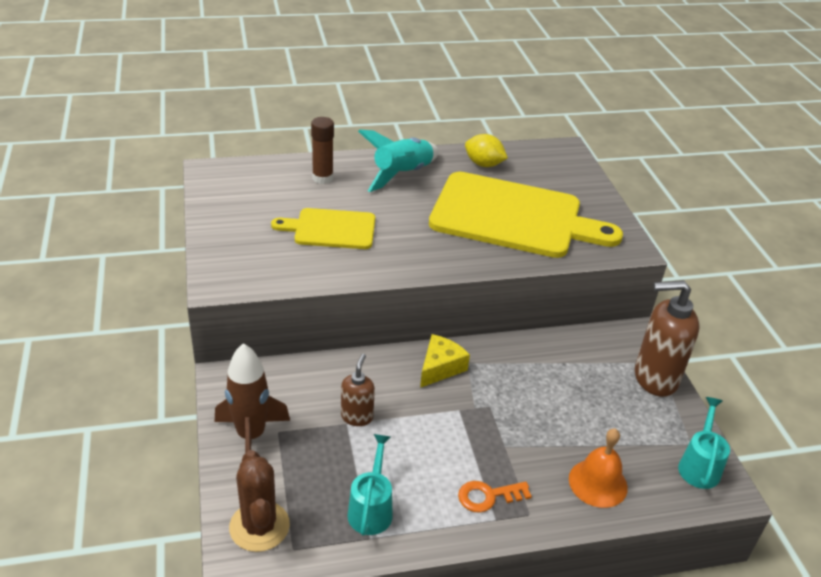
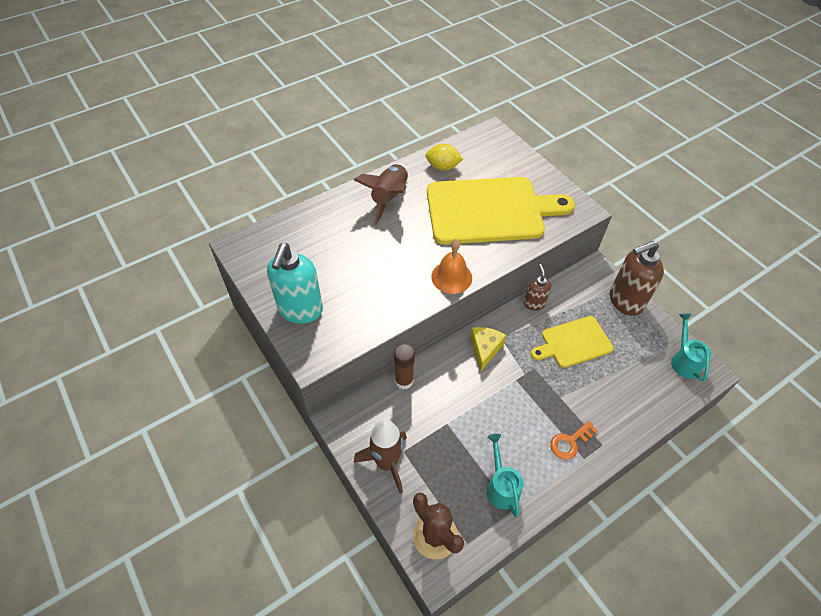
camera: 20 degrees left, 15 degrees up
yellow cutting board [271,208,375,249] -> yellow cutting board moved to [531,316,614,368]
brown glue stick [311,117,334,184] -> brown glue stick moved to [394,344,415,389]
brown soap dispenser [341,354,375,426] -> brown soap dispenser moved to [524,264,551,311]
turquoise rocket [358,130,439,192] -> brown rocket [354,163,408,225]
orange bell [569,428,628,508] -> orange bell moved to [431,239,472,294]
none -> turquoise soap dispenser [267,243,323,324]

